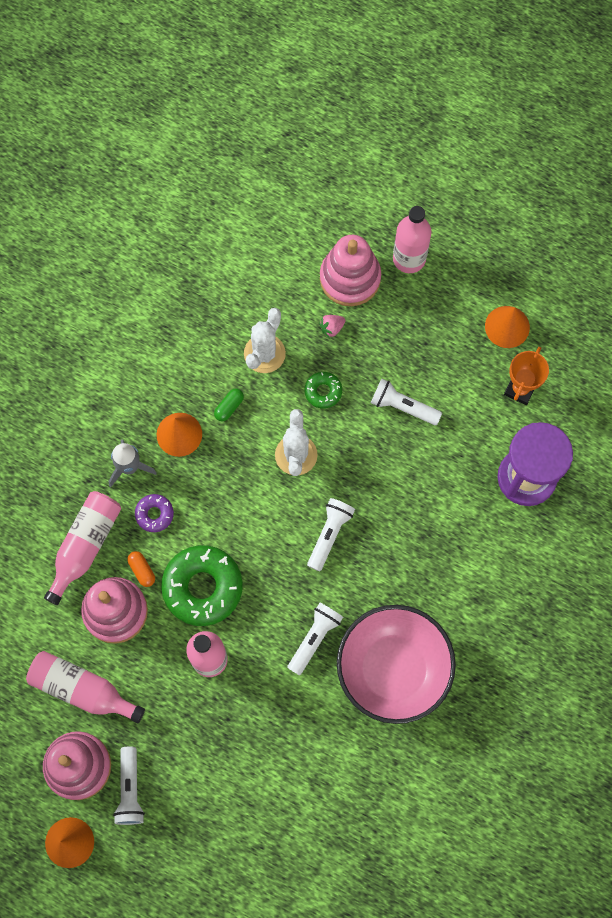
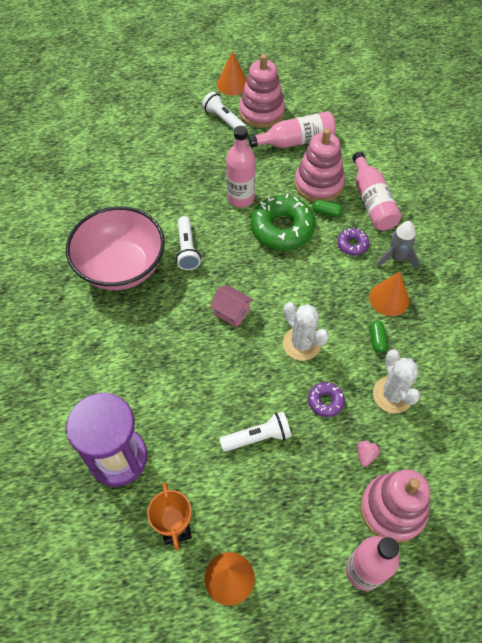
camera: 140 degrees right, 15 degrees down
orange capsule [127,551,155,587] -> green capsule [312,200,343,217]
green donut [304,372,342,409] -> purple donut [308,382,345,417]
white flashlight [307,498,355,571] -> pink house [210,285,253,327]

